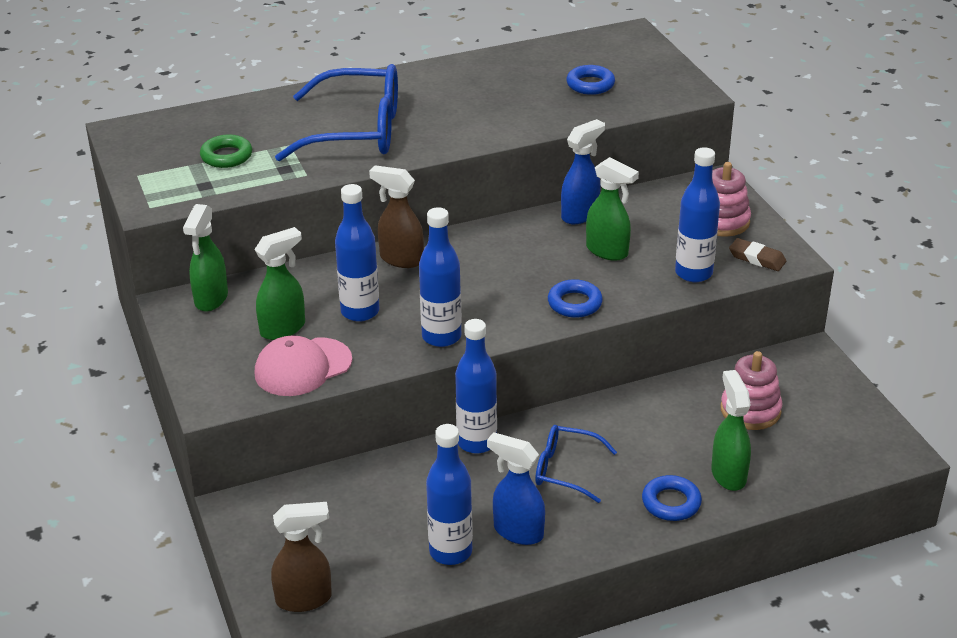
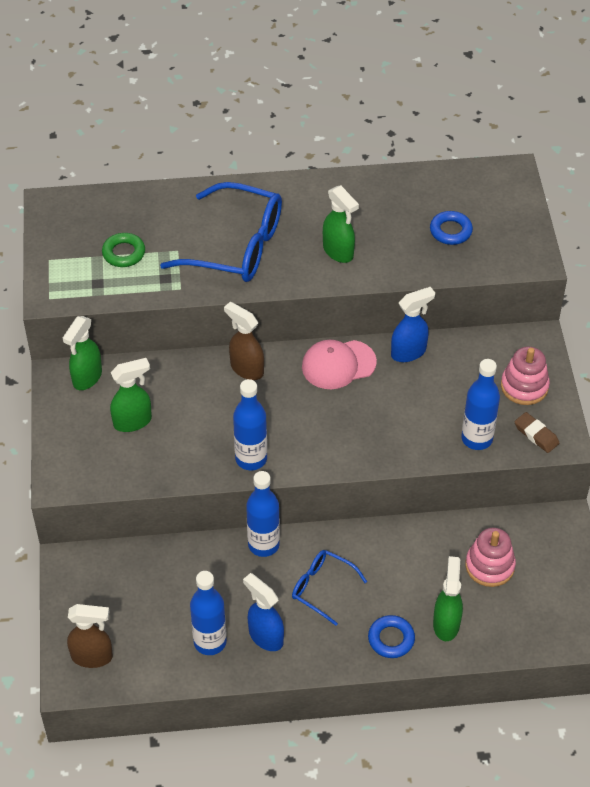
camera: 15 degrees right, 15 degrees up
pink cap [254,336,352,396] -> pink cap moved to [302,340,377,389]
blue bottle [335,184,379,322] -> none
blue ring [548,279,603,318] -> none
green spray bottle [586,157,639,261] -> green spray bottle moved to [323,185,359,263]

